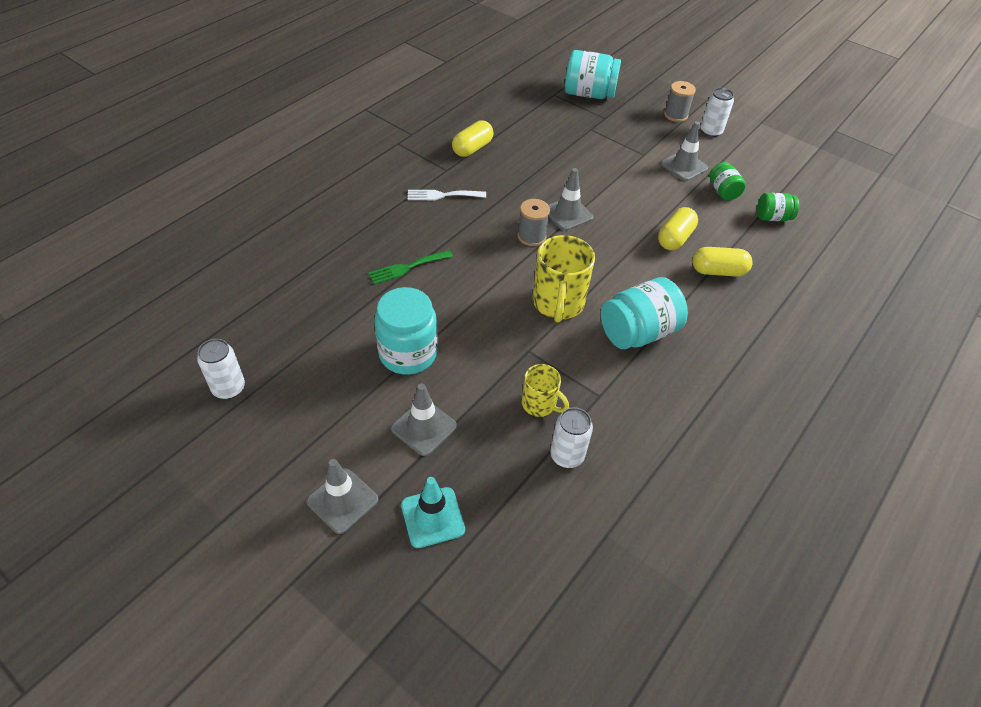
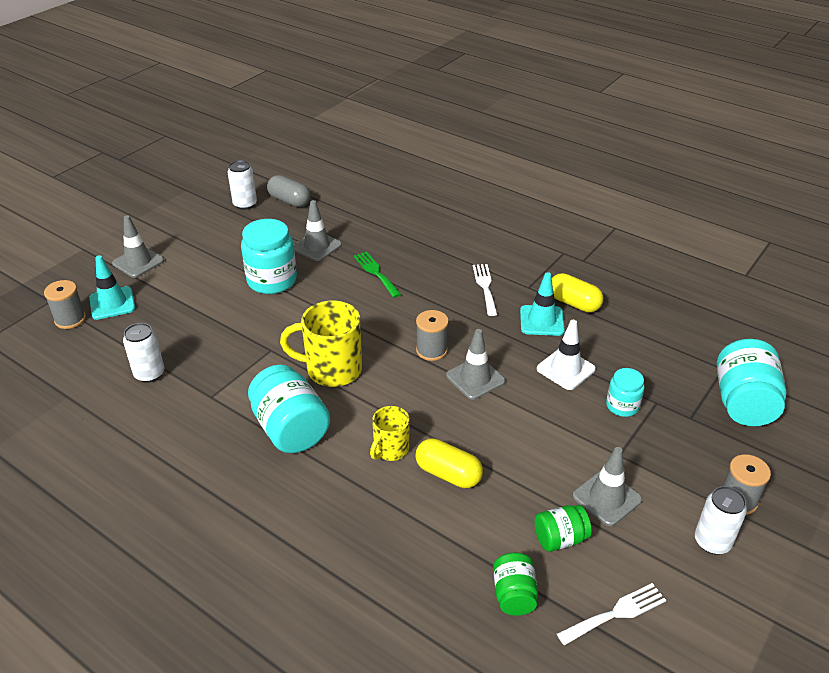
camera: 90 degrees right, 10 degrees down
grey traffic cone [391,383,457,456] -> grey traffic cone moved to [294,200,342,261]
yellow mug [522,364,569,417] -> yellow mug moved to [370,406,410,461]
yellow capsule [692,247,753,277] -> none
none -> grey spool [44,280,86,329]
none -> grey capsule [267,175,310,207]
none -> turquoise traffic cone [520,272,565,336]
none -> white traffic cone [537,320,596,390]
none -> white fork [557,583,666,646]
none -> turquoise jar [606,368,644,417]

